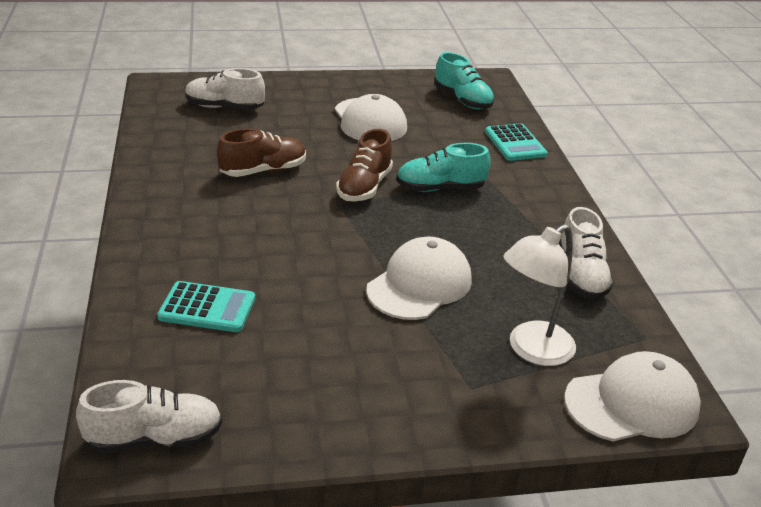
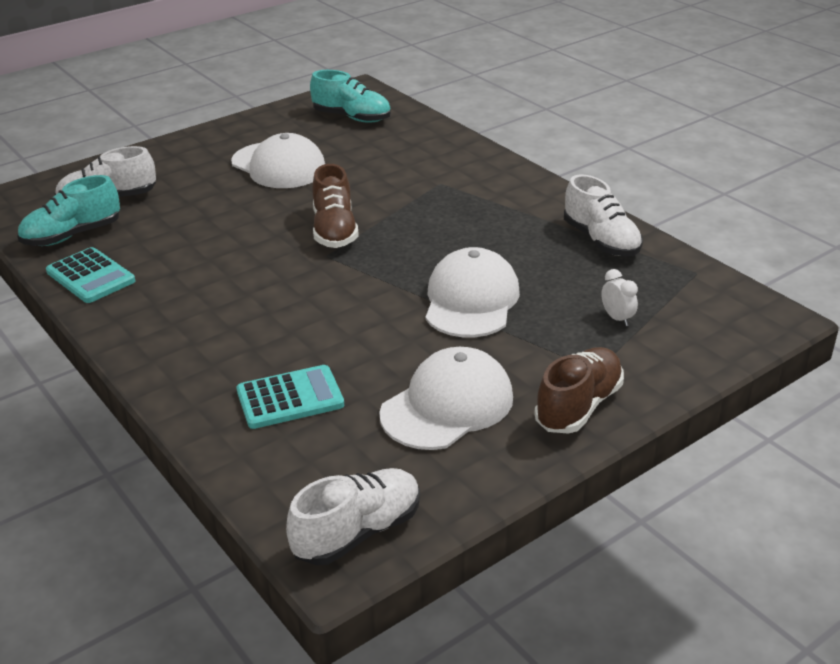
camera: 25 degrees left, 0 degrees up
brown shoe [217,128,306,177] -> brown shoe moved to [534,347,624,434]
turquoise shoe [396,143,491,192] -> turquoise shoe moved to [17,175,120,246]
turquoise calculator [485,123,547,161] -> turquoise calculator moved to [46,247,135,303]
white lamp [503,224,576,366] -> white clock [601,269,638,326]
white cap [564,351,701,442] -> white cap moved to [379,347,513,450]

